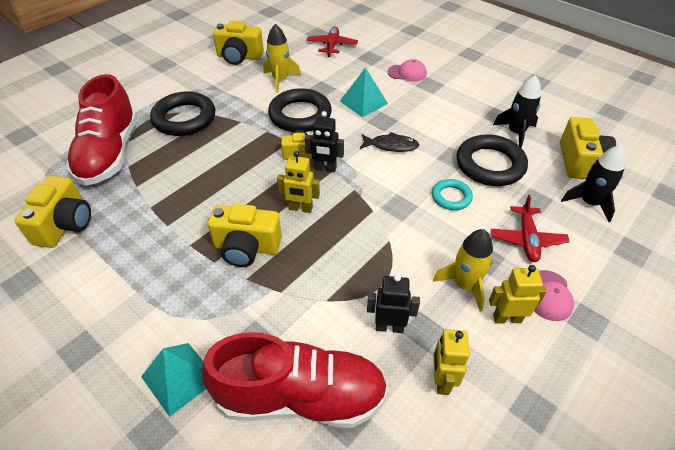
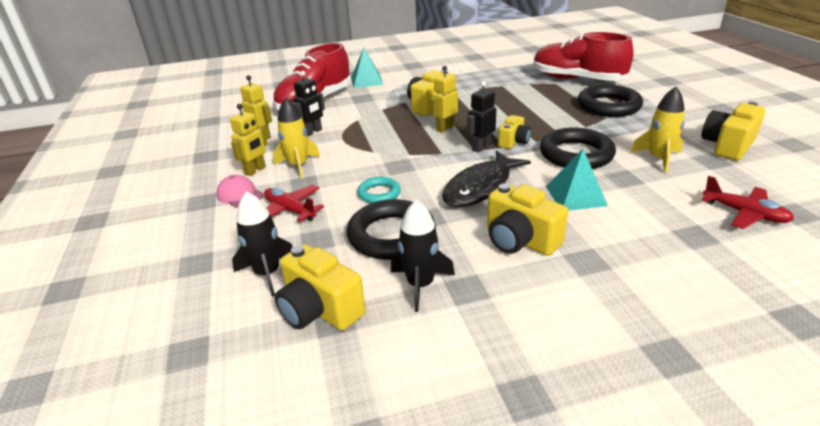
camera: 125 degrees right, 15 degrees down
yellow camera [14,176,91,248] -> yellow camera moved to [487,184,568,256]
black fish [360,132,419,152] -> black fish [442,150,531,207], size x1.69
pink cap [388,59,427,82] -> none

